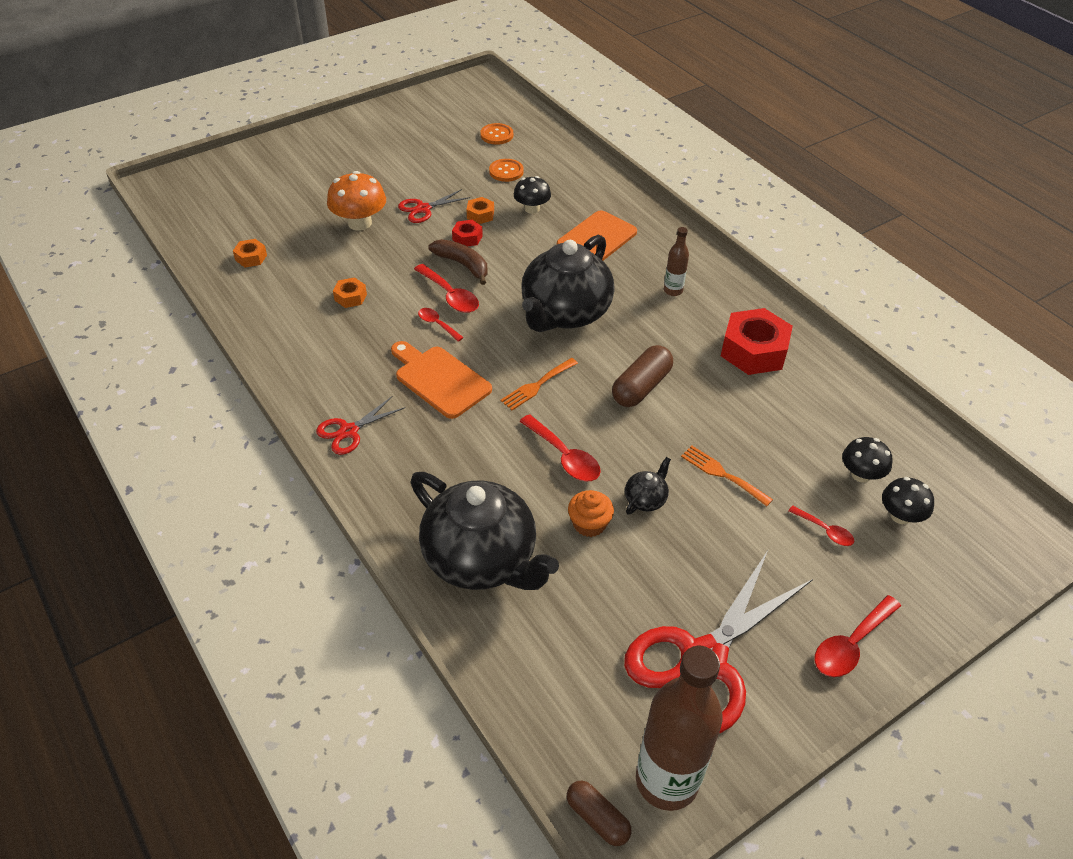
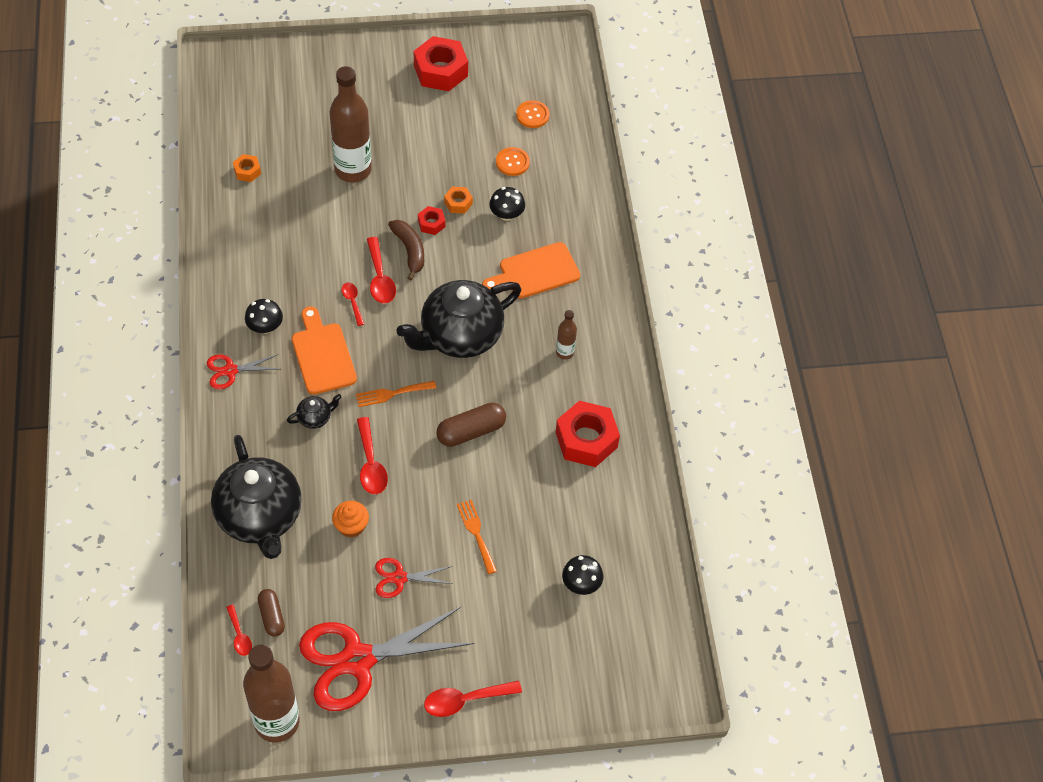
camera: 25 degrees right, 10 degrees up
orange mushroom [327,171,386,231] -> brown bottle [329,66,372,183]
orange nut [333,277,367,308] -> none
red scissors [398,189,470,223] -> red scissors moved to [375,558,453,598]
brown capsule [567,781,632,846] -> brown capsule moved to [258,589,285,637]
black teapot [625,457,671,515] -> black teapot moved to [287,394,341,429]
red spoon [789,506,854,546] -> red spoon moved to [226,604,252,656]
black mushroom [882,477,934,524] -> black mushroom moved to [245,299,283,334]
none -> red nut [414,36,468,91]

